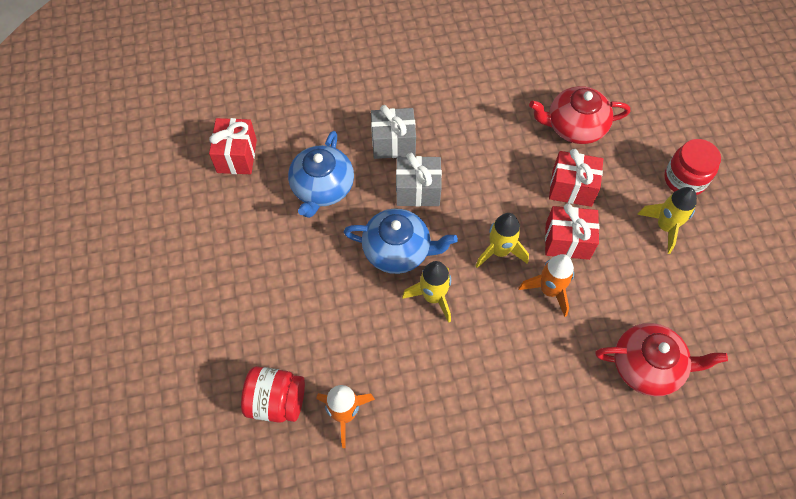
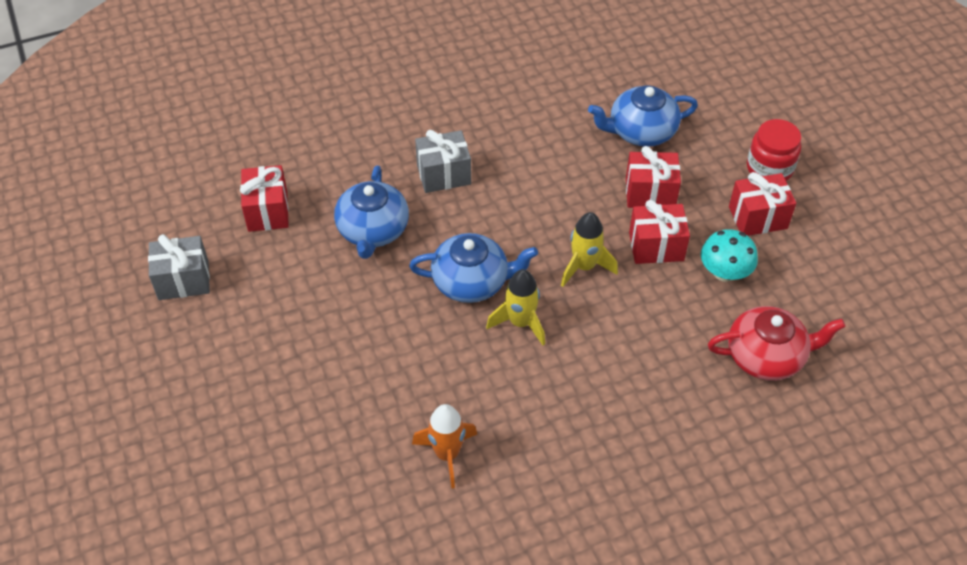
camera: 10 degrees left, 10 degrees down
red jar [241,366,305,423] -> none
grey gift [396,152,442,207] -> grey gift moved to [148,234,210,300]
orange rocket [519,254,574,317] -> none
red teapot [529,86,630,144] -> blue teapot [588,85,698,147]
yellow rocket [637,187,697,254] -> red gift [729,172,796,236]
none -> turquoise mushroom [701,229,758,282]

